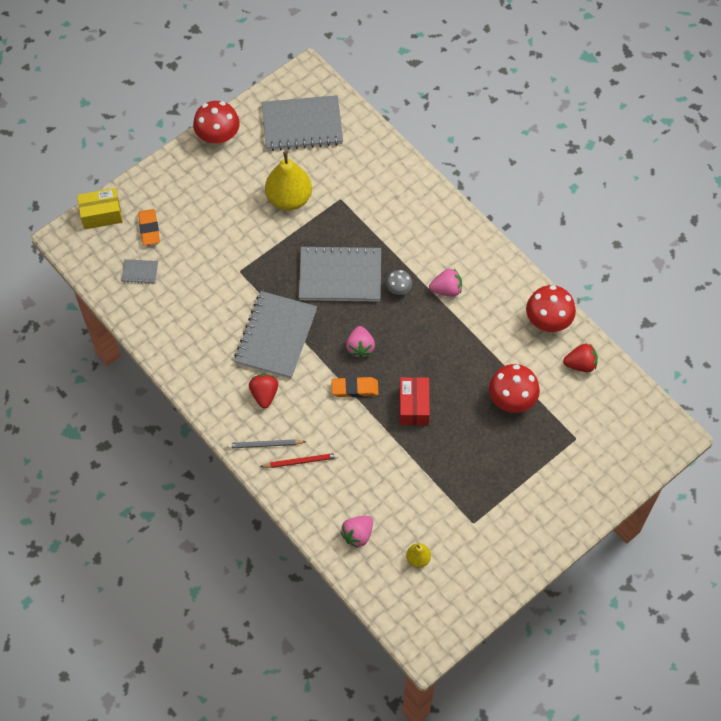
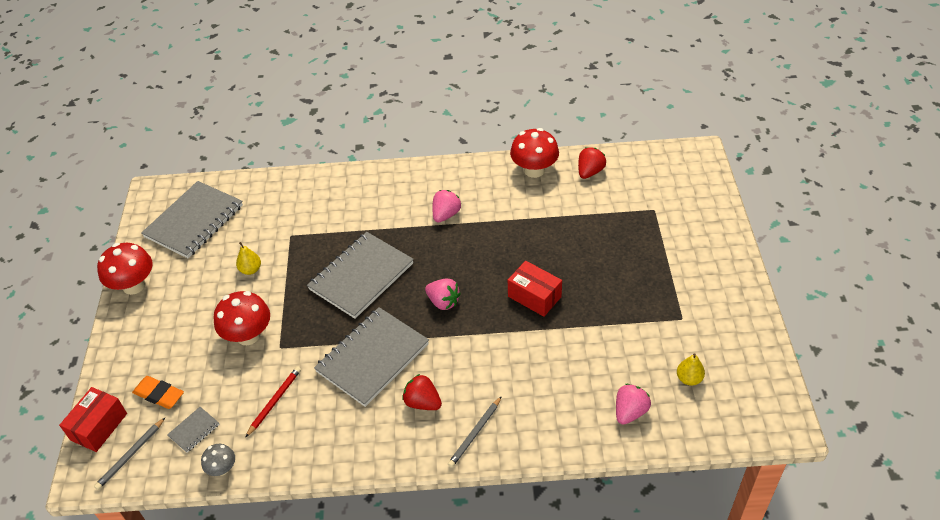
camera: 50 degrees left, 15 degrees down
yellow box [77,188,123,229] -> red box [59,387,127,452]
grey notebook [234,291,317,379] -> grey notebook turned 75 degrees clockwise [314,307,429,407]
red pencil [260,453,339,468] -> red pencil moved to [245,366,301,438]
yellow pear [265,151,312,210] -> yellow pear [236,242,261,275], size x0.47
orange eraser [331,377,379,397] -> none
pink strawberry [341,516,373,548] -> pink strawberry turned 135 degrees counterclockwise [616,384,651,425]
grey mushroom [386,270,412,295] -> grey mushroom moved to [201,444,235,476]
red mushroom [489,364,540,413] -> red mushroom moved to [214,291,270,345]
none -> grey pencil [94,418,165,490]

